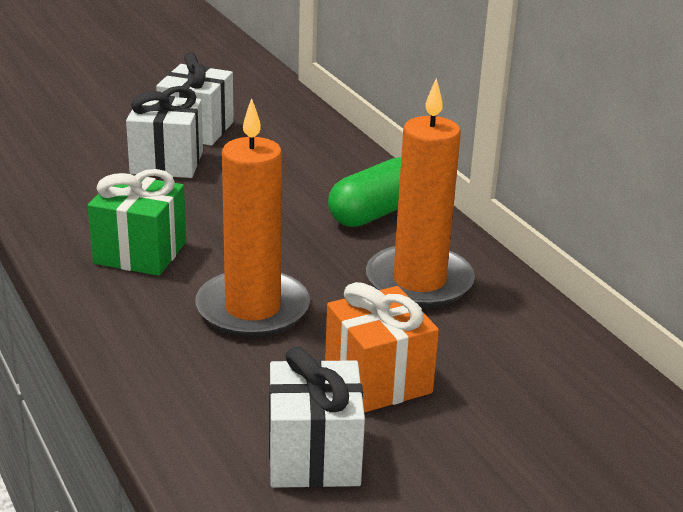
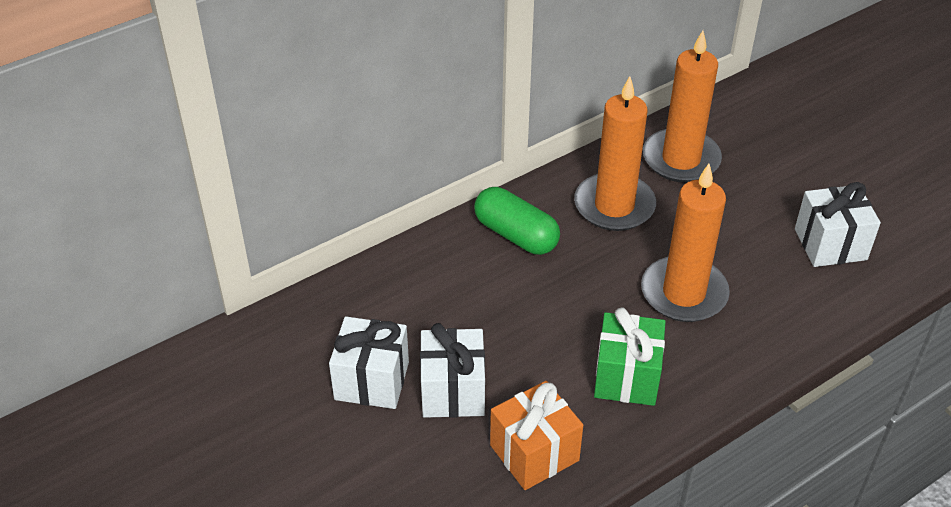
camera: 95 degrees left, 15 degrees up
orange gift [325,282,439,413] -> orange gift moved to [490,381,583,490]
none -> orange candle [643,31,722,183]

